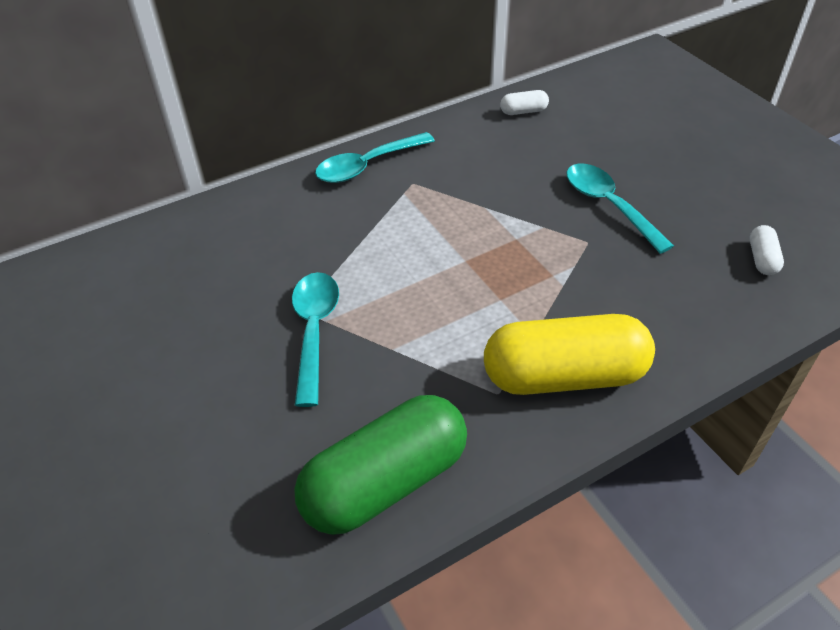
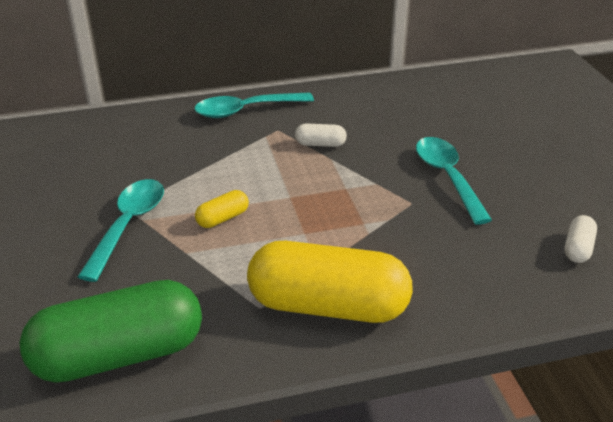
camera: 15 degrees right, 10 degrees down
white capsule [500,90,549,115] -> white capsule moved to [295,123,347,147]
none -> yellow capsule [195,190,249,228]

